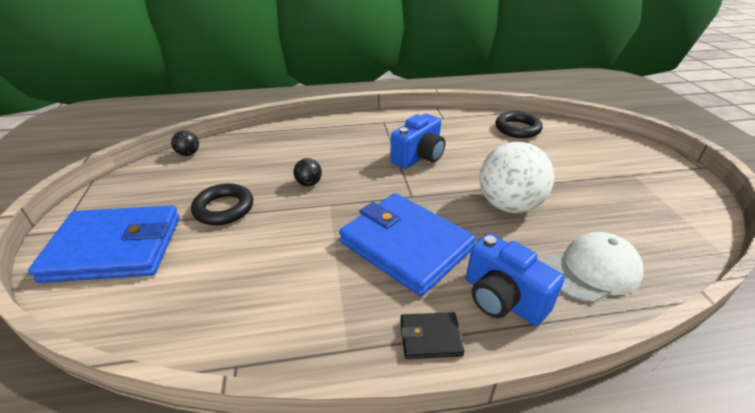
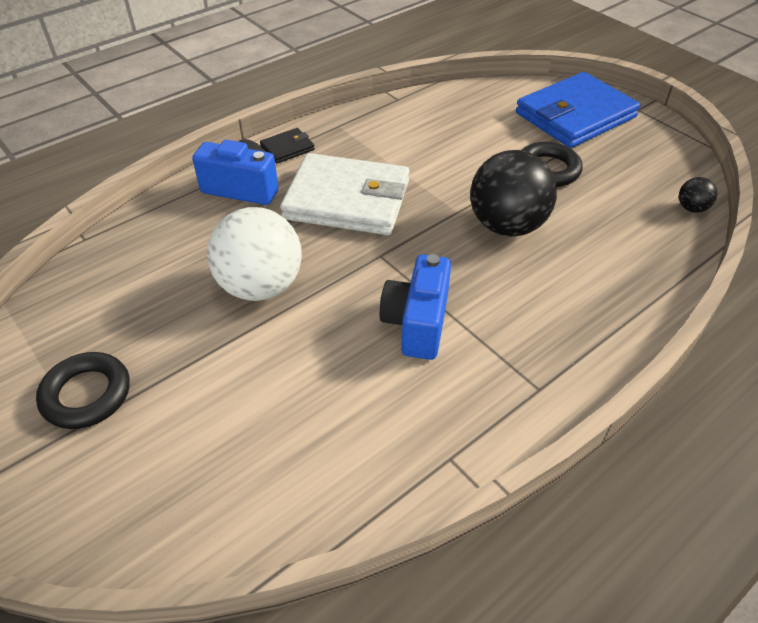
camera: 150 degrees right, 10 degrees up
black ball [293,158,322,186] -> black ball [470,150,557,237], size x2.30
blue wallet [339,193,476,296] -> white wallet [280,153,409,235]
black ring [495,111,543,138] -> black ring moved to [36,352,130,429]
white cap [545,232,643,303] -> none

